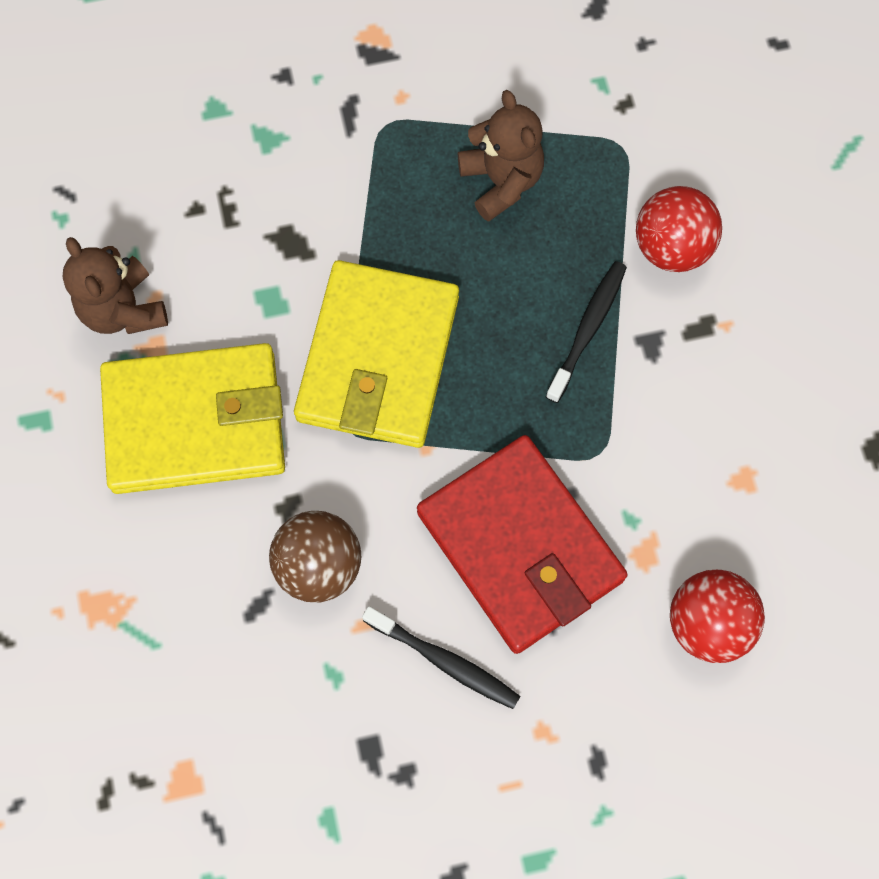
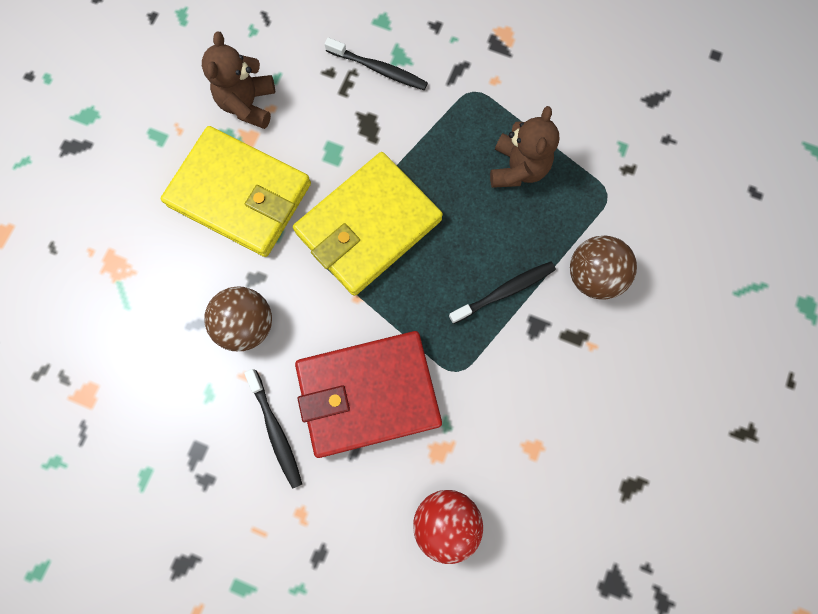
camera: 35 degrees right, 5 degrees up
red wallet [417,435,628,654] -> red wallet turned 75 degrees clockwise [295,331,442,458]
red ball [636,186,722,272] -> brown ball [570,235,637,299]
none -> black toothbrush [325,37,428,90]

